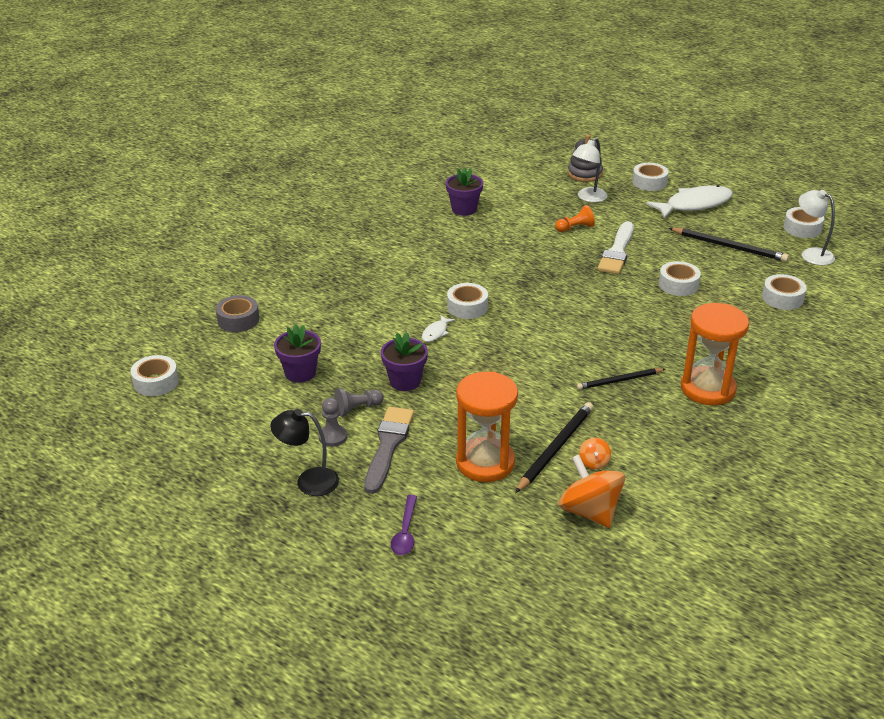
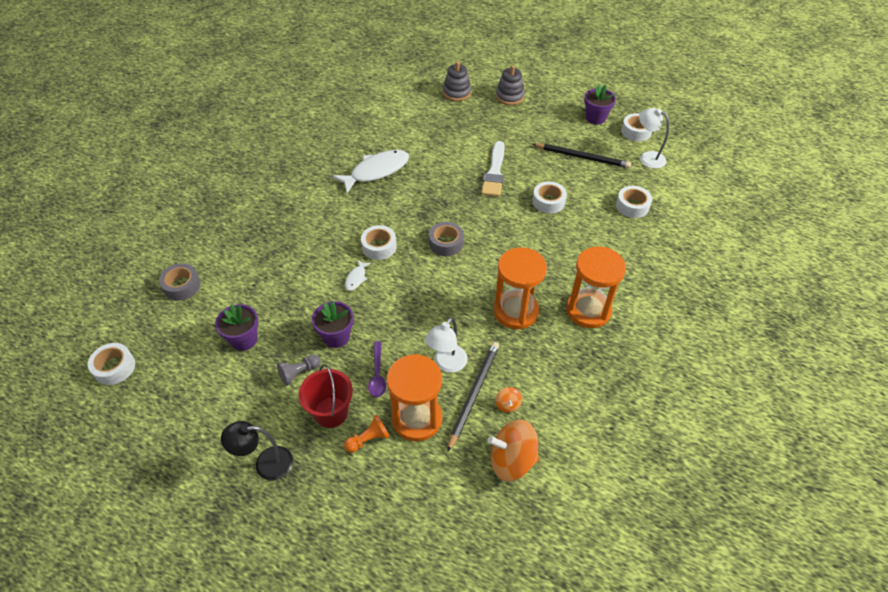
camera: 10 degrees left, 15 degrees up
grey pawn [319,398,347,447] -> none
grey brush [364,407,414,494] -> red bucket [299,364,353,428]
purple spoon [391,495,417,555] -> purple spoon moved to [368,341,386,397]
purple flower pot [446,167,483,216] -> purple flower pot moved to [584,84,616,124]
orange pawn [555,205,595,232] -> orange pawn moved to [344,415,390,453]
orange spinning top [558,455,625,528] -> orange spinning top turned 45 degrees counterclockwise [487,420,539,481]
white lamp [573,138,607,202] -> white lamp moved to [425,317,468,373]
black pencil [577,368,665,390] -> orange hourglass [494,247,547,329]
white tape [632,163,669,191] -> grey stacking toy [496,65,525,105]
white fish [646,185,733,219] -> white fish moved to [332,150,409,193]
none -> grey tape [429,222,464,256]

